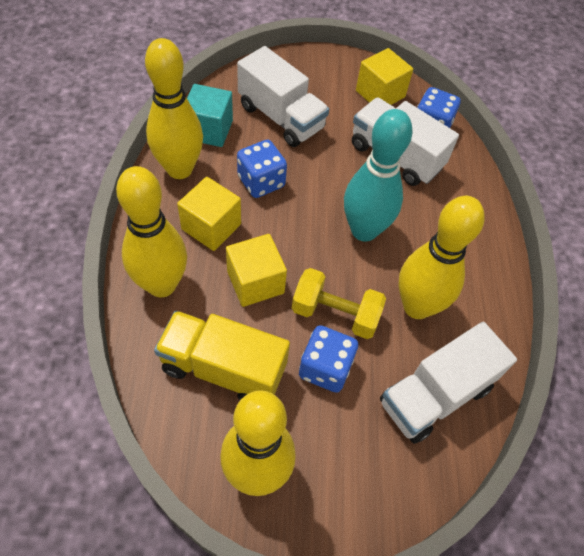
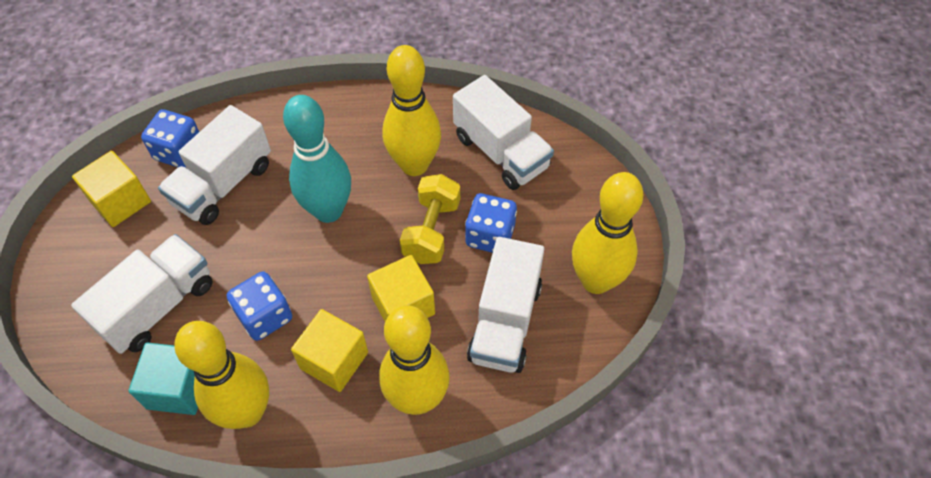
camera: 90 degrees left, 0 degrees up
yellow truck [154,311,290,400] -> white truck [467,237,544,373]

